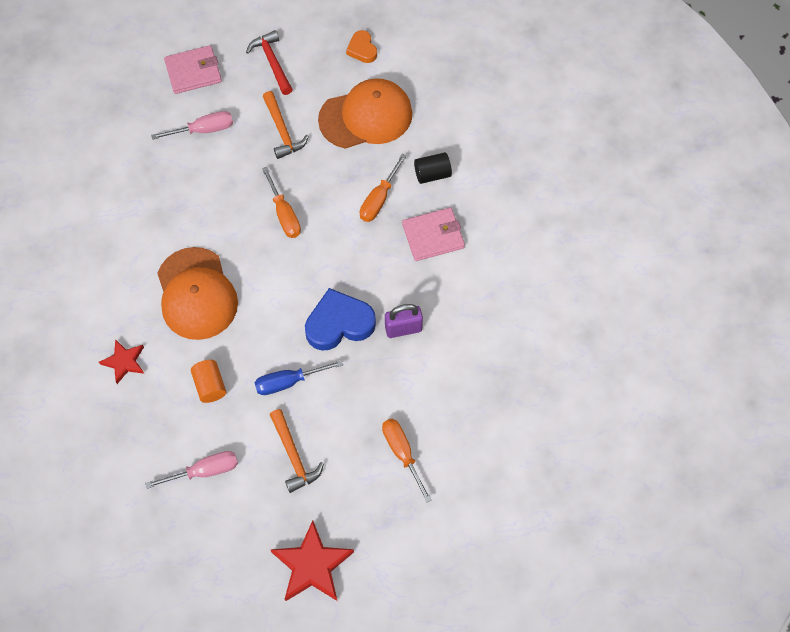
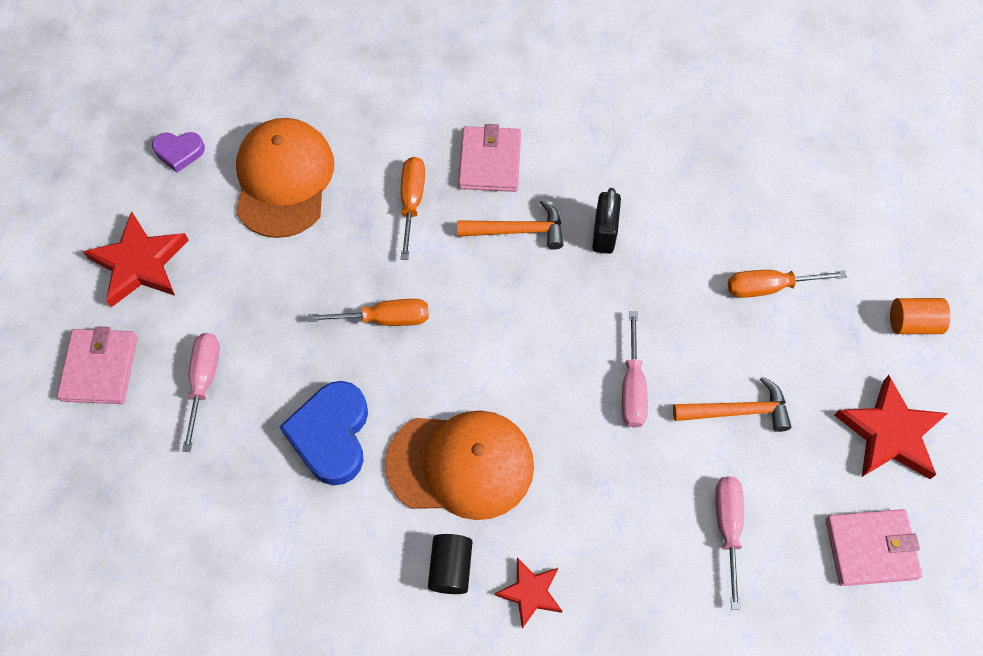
camera: 70 degrees left, 0 degrees up
orange cylinder [191,360,226,403] -> orange cylinder moved to [890,298,950,334]
red hammer [246,30,293,95] -> red star [83,211,189,307]
blue screwdriver [254,360,343,395] -> pink screwdriver [622,311,648,428]
orange hammer [263,91,309,159] -> orange hammer moved to [457,200,563,250]
blue heart [305,288,376,351] -> blue heart moved to [279,381,368,485]
orange heart [346,30,377,63] -> purple heart [152,132,205,172]
orange screwdriver [360,154,407,222] -> orange screwdriver turned 135 degrees counterclockwise [401,157,425,260]
purple padlock [385,304,423,338] -> black padlock [592,188,621,254]
black cylinder [414,152,452,184] -> black cylinder moved to [428,534,473,594]
none -> pink wallet [825,509,922,586]

